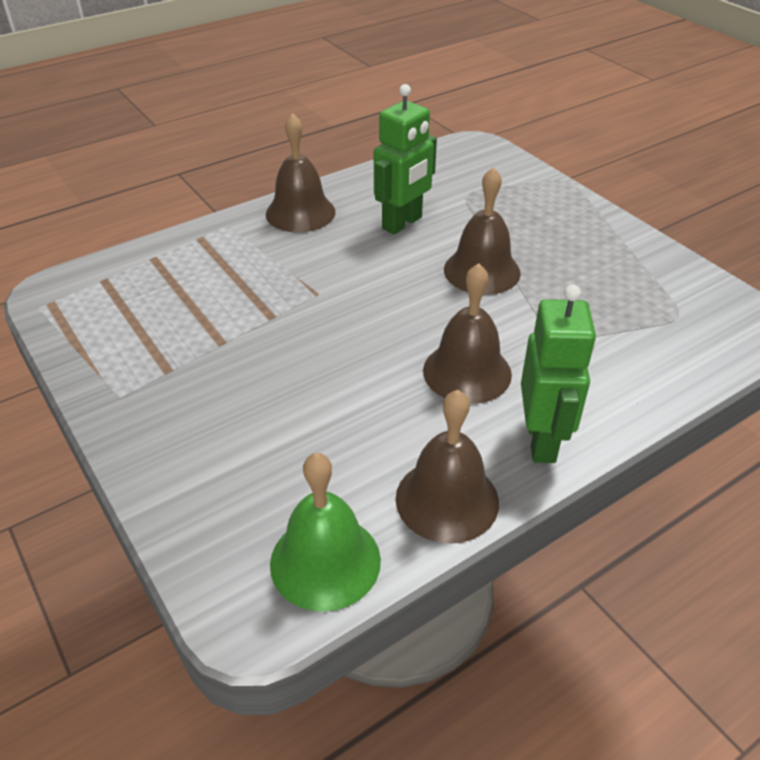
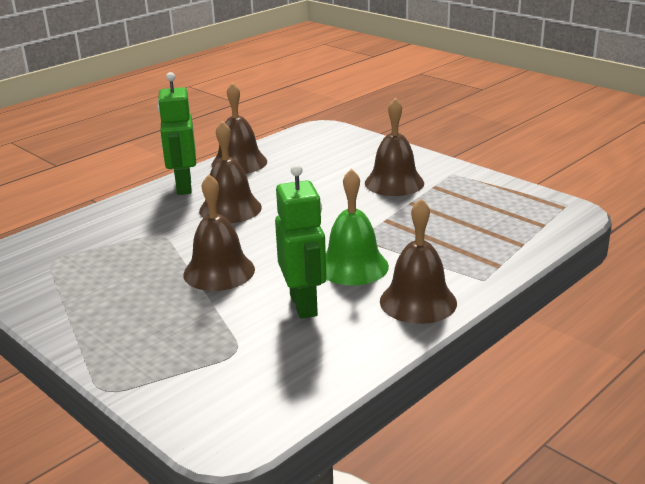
camera: 170 degrees right, 15 degrees down
green bell [270,453,381,612] -> green bell moved to [326,169,389,285]
green robot [374,84,437,235] -> green robot turned 135 degrees clockwise [275,164,327,319]
none -> brown bell [365,98,424,196]

